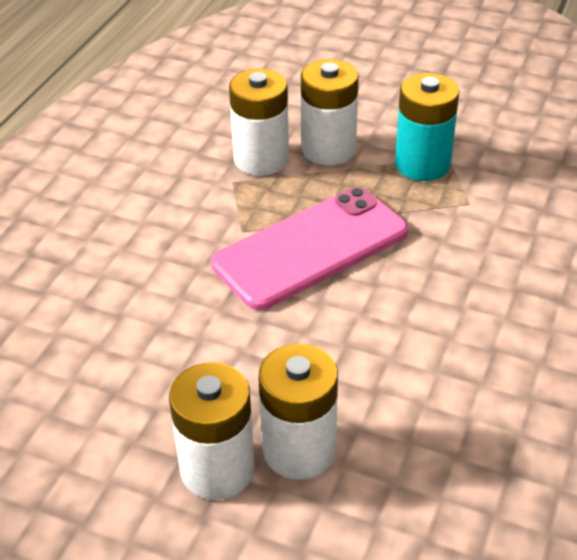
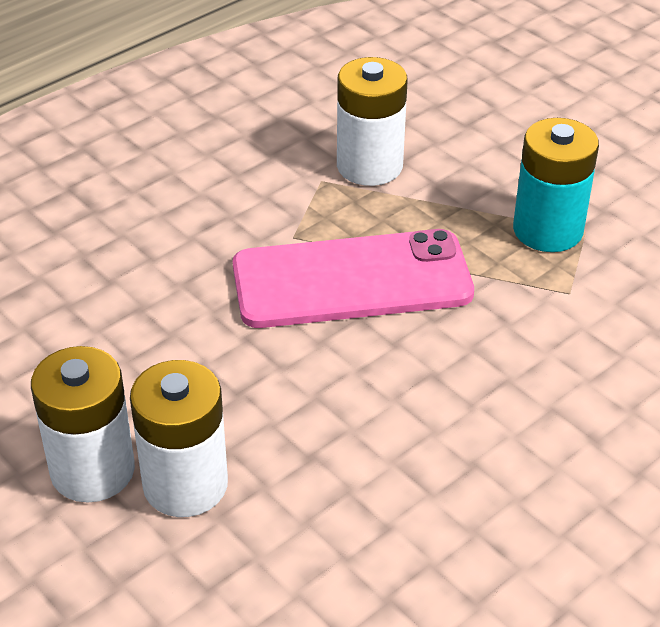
camera: 25 degrees right, 0 degrees up
white battery [301,59,359,165] -> none

